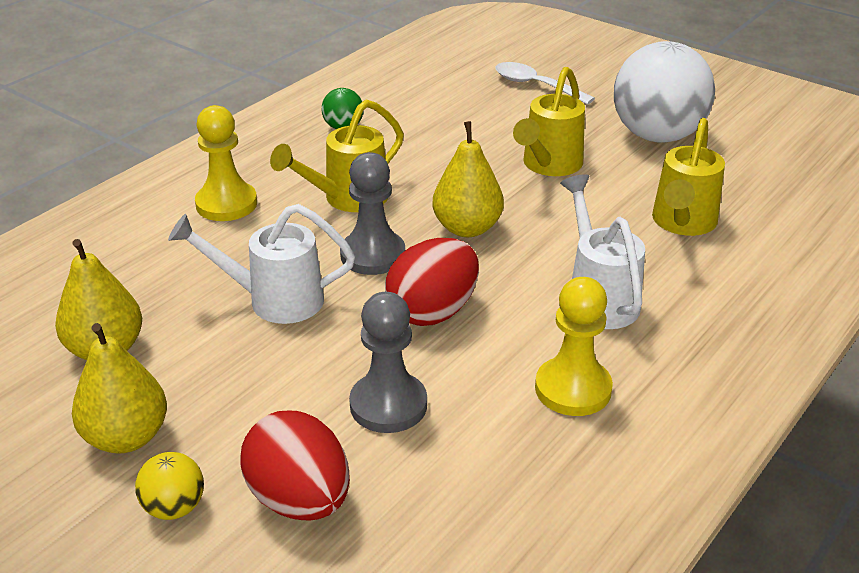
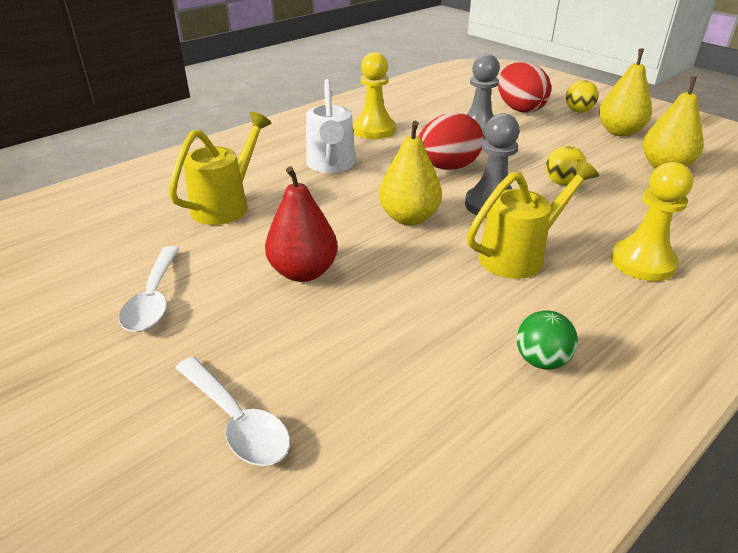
camera: 170 degrees left, 0 degrees up
white watering can [168,204,355,324] -> yellow ball [546,146,586,185]
yellow watering can [513,67,585,176] -> red pear [265,166,338,282]
white ball [614,41,715,143] -> white spoon [119,246,179,332]

